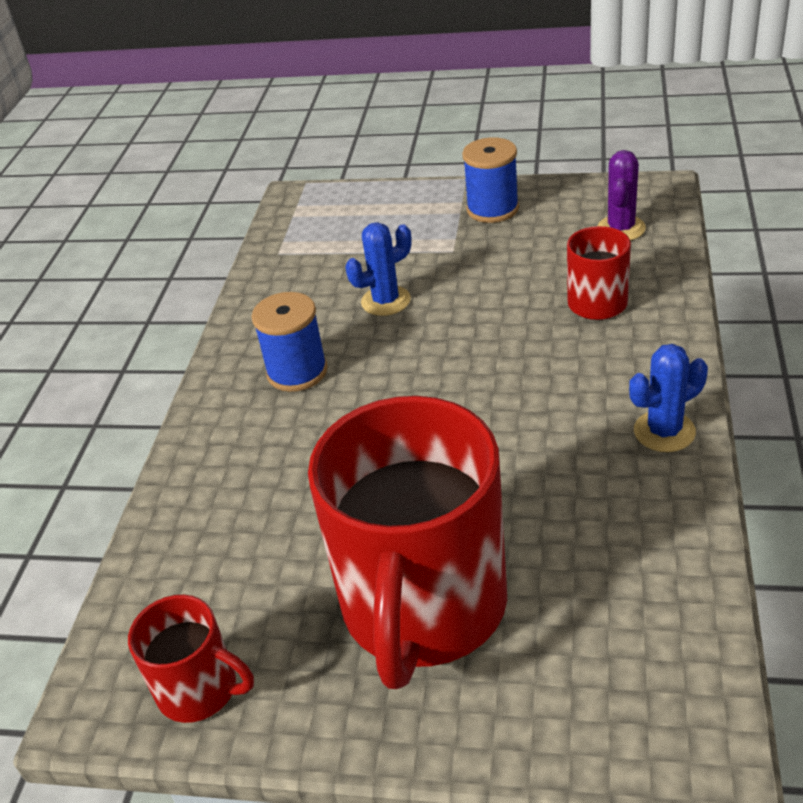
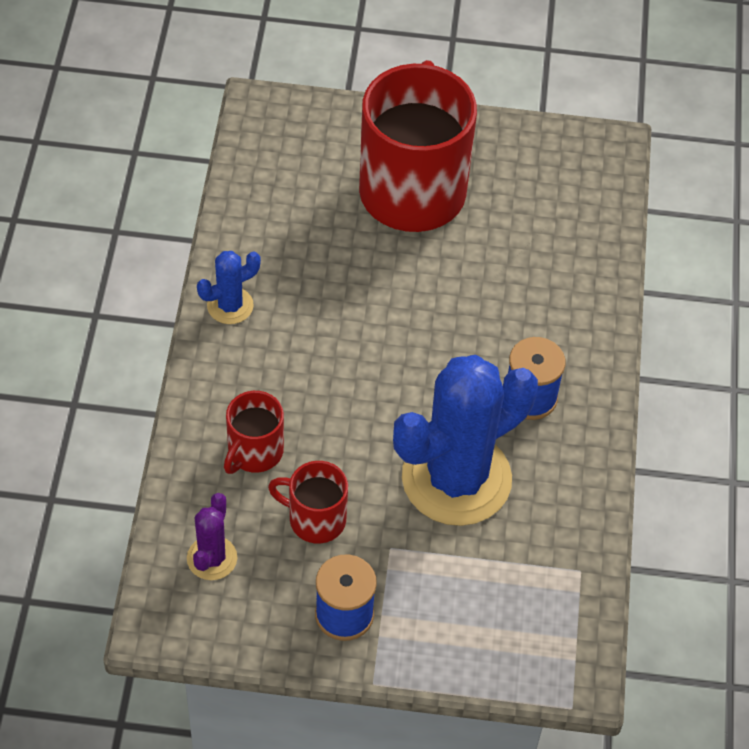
camera: 170 degrees right, 15 degrees up
red mug [128,595,254,723] -> red mug moved to [268,461,348,544]
blue cactus [345,222,412,316] -> blue cactus [393,355,538,526], size x2.25

